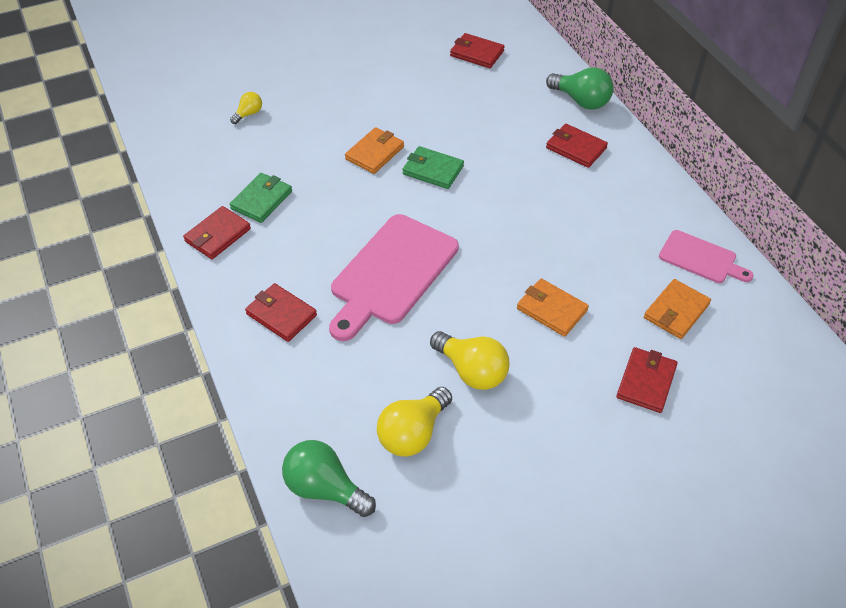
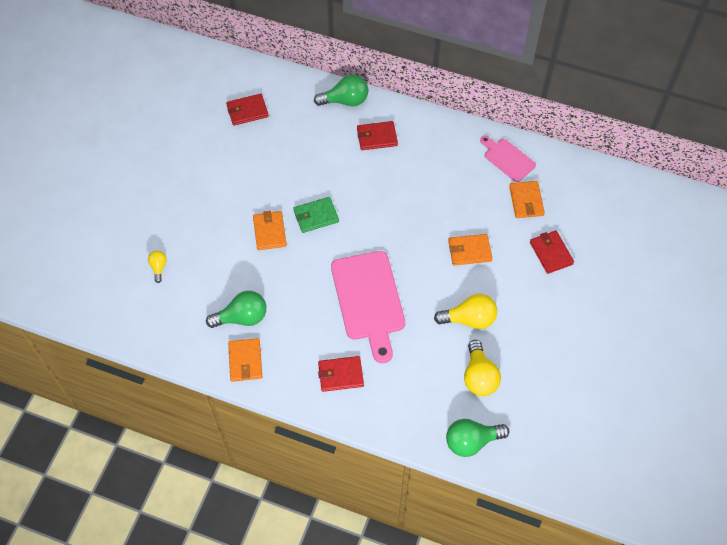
camera: 45 degrees left, 10 degrees up
red wallet [183,206,251,259] -> orange wallet [228,338,262,382]
green wallet [230,173,292,223] -> green light bulb [206,291,266,328]
pink cutting board [659,230,754,283] -> pink cutting board turned 120 degrees counterclockwise [480,136,536,182]

